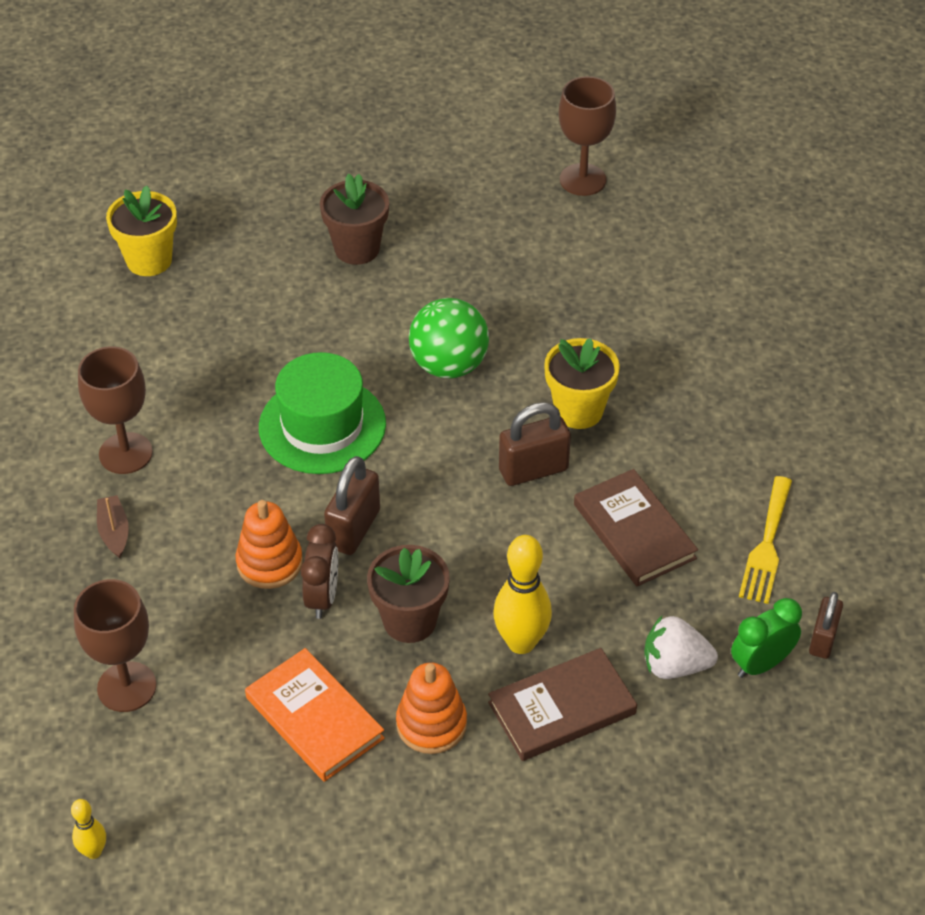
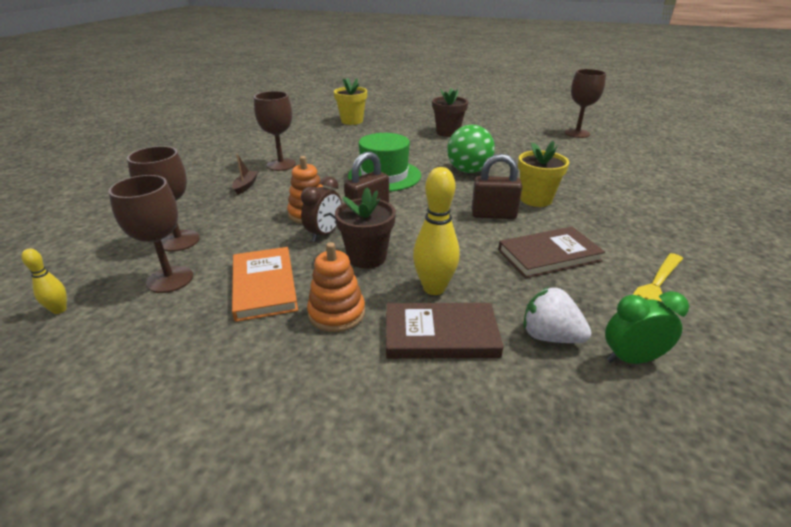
camera: 25 degrees right, 15 degrees down
brown book [574,469,698,587] -> brown book turned 75 degrees clockwise [498,227,605,278]
brown padlock [809,592,843,659] -> none
none -> brown goblet [108,175,193,293]

